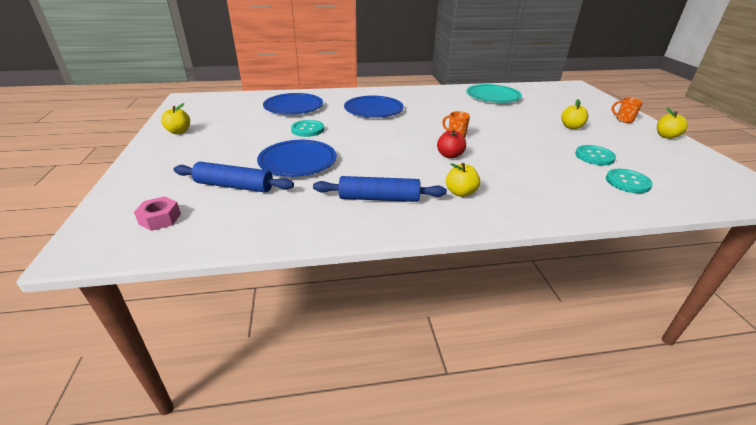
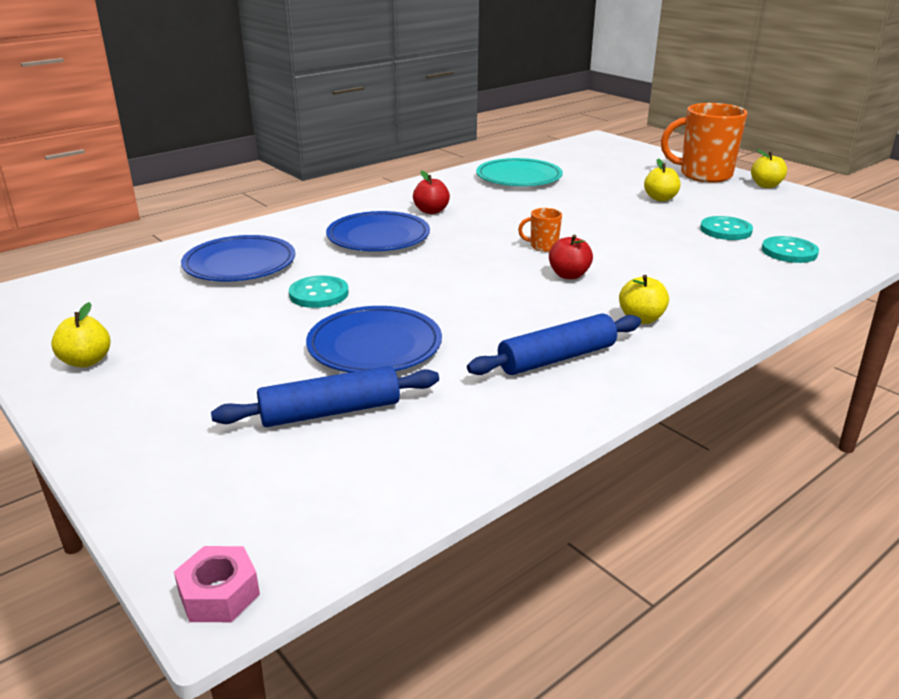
camera: 30 degrees left, 5 degrees down
pink nut [134,196,181,231] -> pink nut moved to [174,546,260,622]
orange mug [611,97,643,123] -> orange mug [661,103,747,183], size x2.26
none -> red apple [413,170,450,214]

